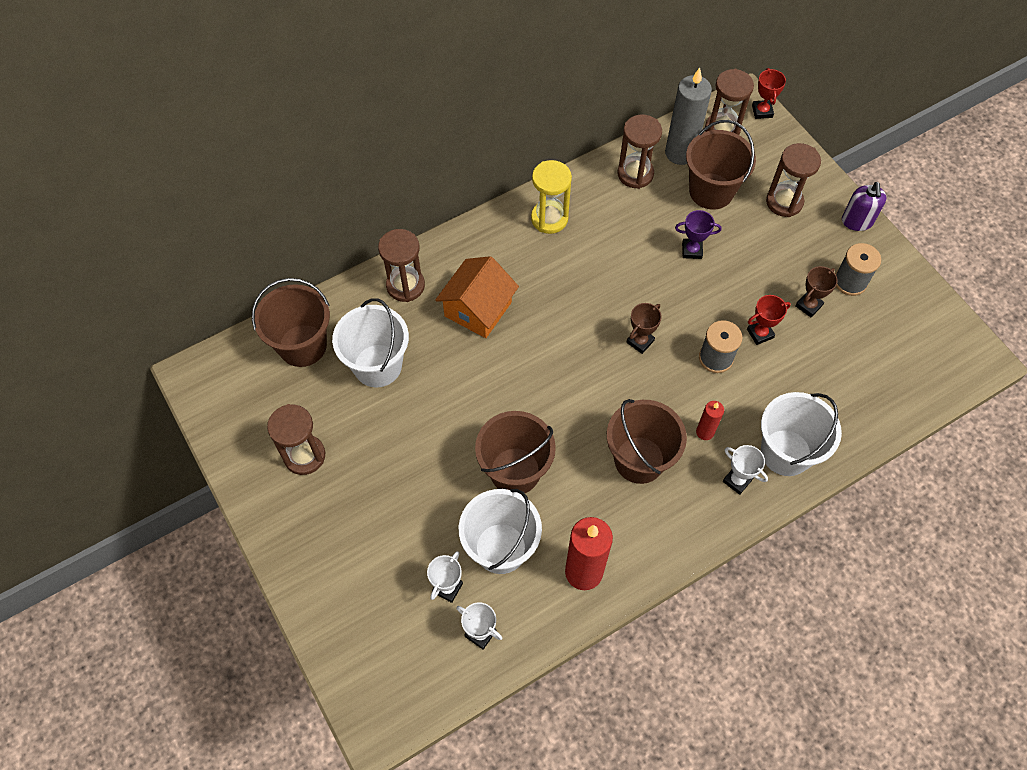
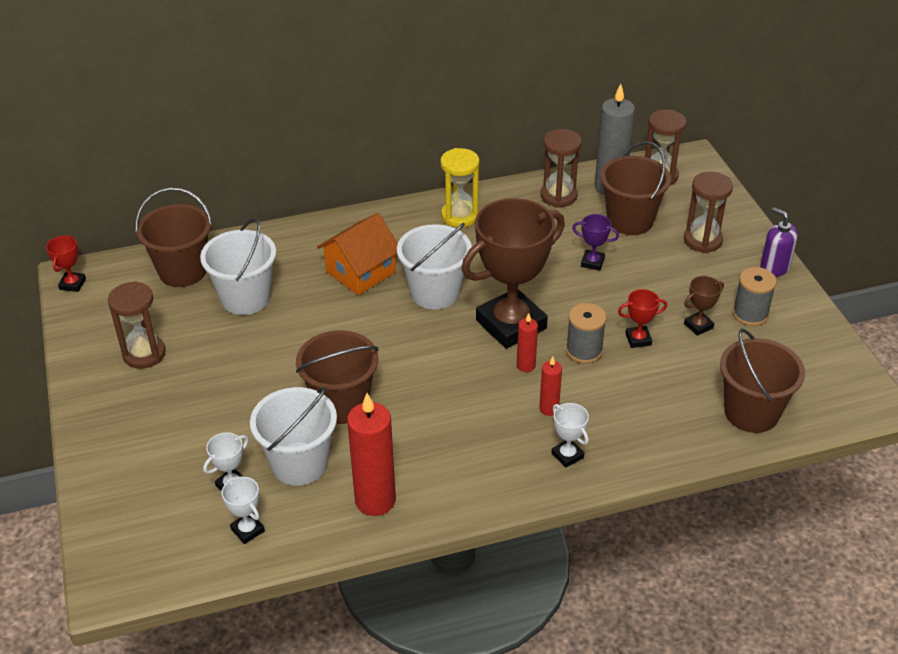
camera: 15 degrees right, 20 degrees down
brown hourglass [378,229,425,302] -> none
brown bucket [607,399,687,484] -> brown bucket moved to [720,329,805,433]
brown trophy [626,303,662,354] -> brown trophy [462,198,565,349], size x2.44
red trophy [752,68,786,119] -> red trophy moved to [46,235,86,292]
white bucket [761,392,842,476] -> white bucket moved to [397,223,472,310]
purple soap dispenser [842,182,887,231] -> purple soap dispenser turned 120 degrees clockwise [760,207,798,277]
none -> red candle [517,313,538,372]

